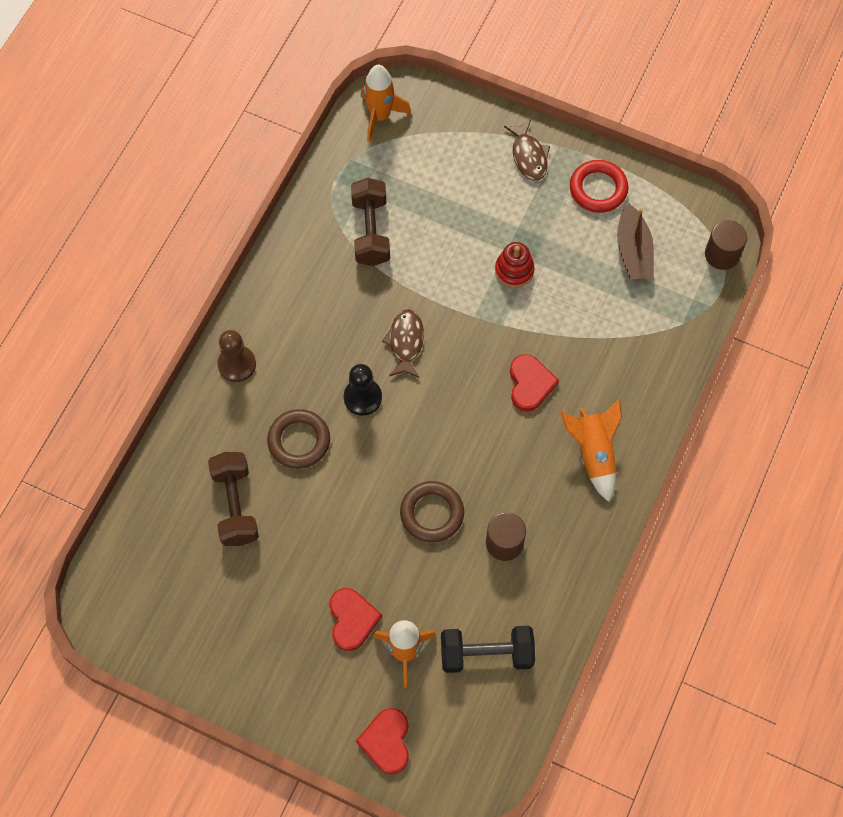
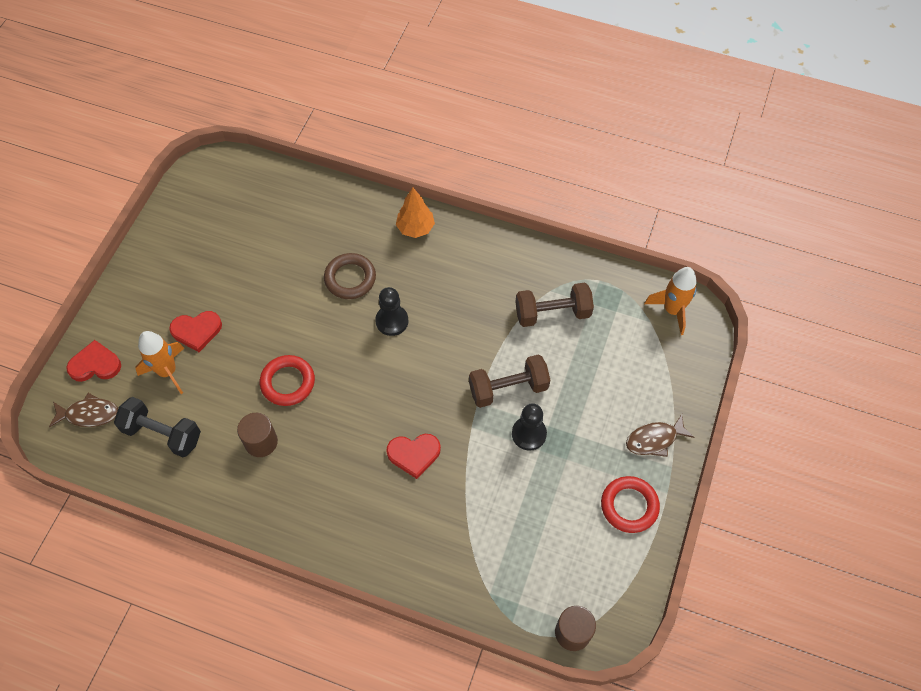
camera: 85 degrees right, 5 degrees down
brown dumbbell [208,452,259,546] -> brown dumbbell moved to [469,355,550,408]
brown pawn [217,330,256,382] -> orange tree [396,187,435,238]
brown fish [382,309,424,378] -> brown fish moved to [49,393,118,427]
brown ring [400,481,464,543] -> red ring [260,355,315,406]
black dumbbell [441,626,535,673] -> black dumbbell turned 60 degrees counterclockwise [114,397,201,457]
red stacking toy [495,242,535,288] -> black pawn [512,403,547,451]
orange rocket [560,399,622,502] -> none
brown boat [617,203,654,280] -> none

